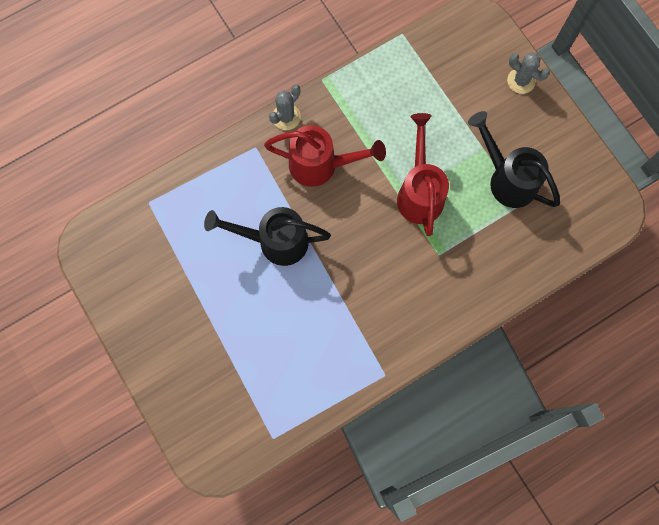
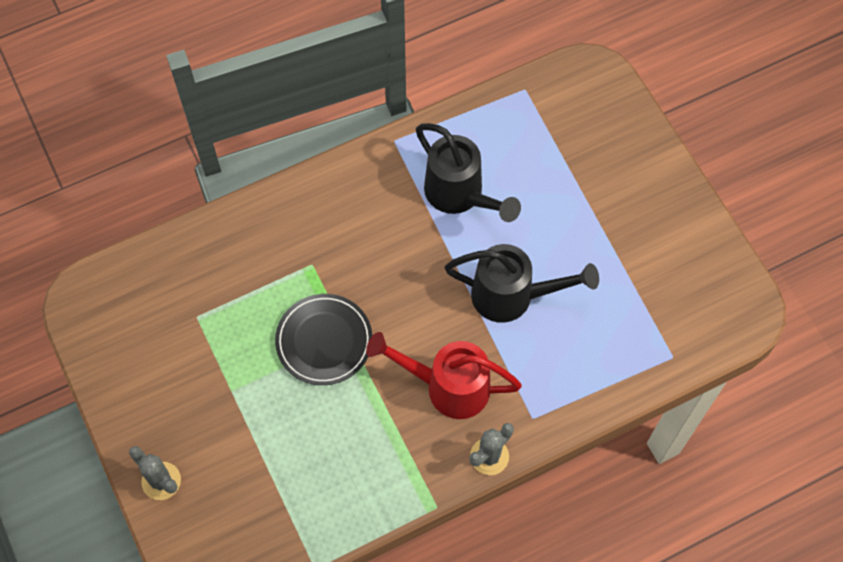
camera: 175 degrees left, 10 degrees down
red watering can [397,113,449,236] -> black plate [275,294,372,385]
black watering can [468,111,560,208] -> black watering can moved to [416,123,521,222]

